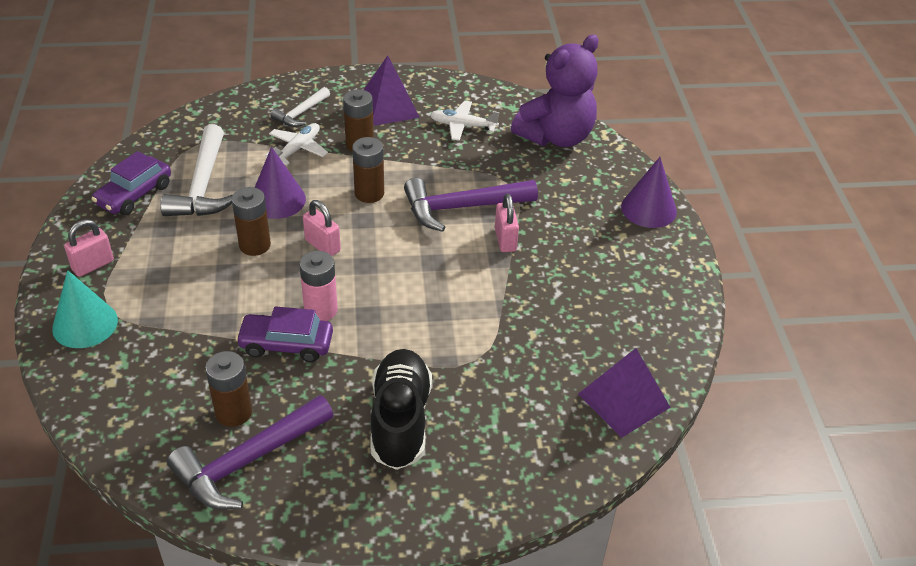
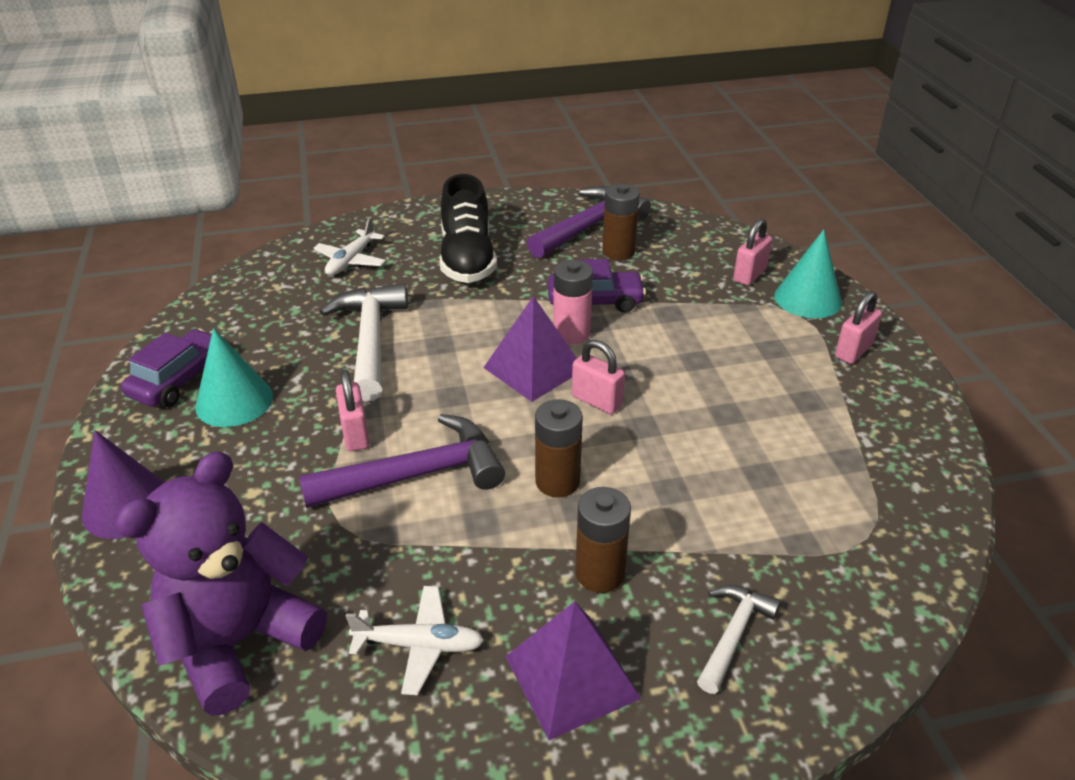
camera: 175 degrees right, 5 degrees down
purple car [92,151,171,215] -> purple car moved to [121,329,212,407]
white hammer [160,124,233,216] -> white hammer moved to [320,283,408,401]
brown battery [232,187,271,256] -> none
purple cone [255,147,306,219] -> none
white plane [265,123,328,165] -> white plane moved to [314,217,386,276]
purple pyramid [578,348,671,438] -> purple pyramid moved to [483,296,577,402]
none -> turquoise cone [195,328,273,427]
none -> pink padlock [733,218,772,286]

